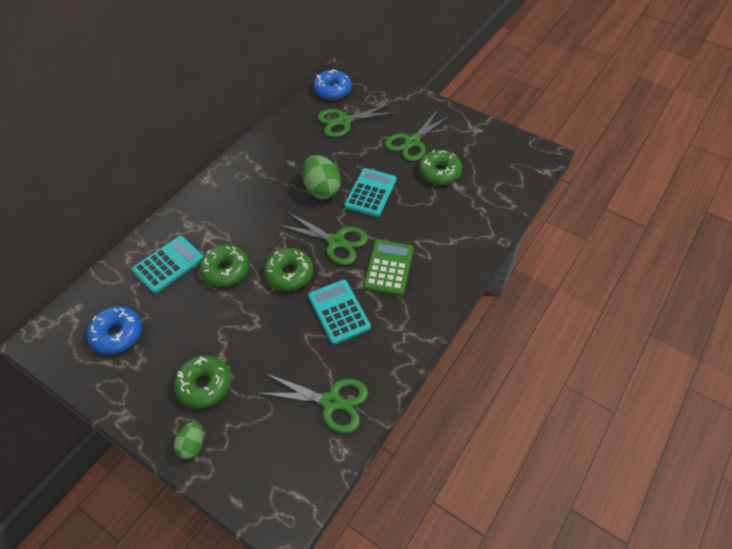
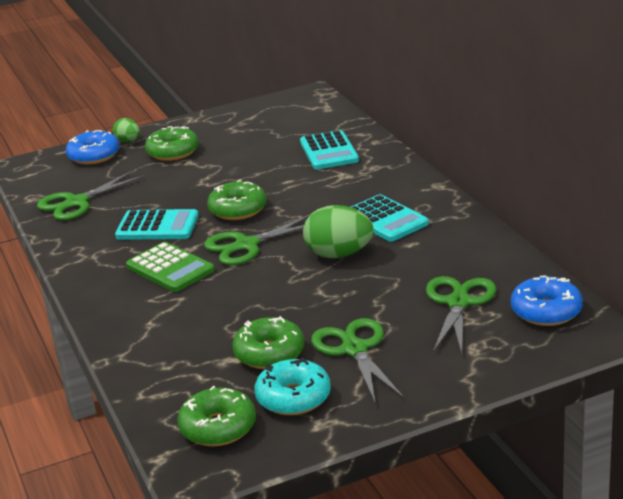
camera: 125 degrees right, 25 degrees down
blue donut [87,306,142,355] -> blue donut moved to [66,130,120,165]
green donut [199,244,249,287] -> green donut moved to [177,386,256,446]
turquoise calculator [344,168,397,217] -> turquoise calculator moved to [351,194,429,242]
none -> turquoise donut [255,358,331,415]

